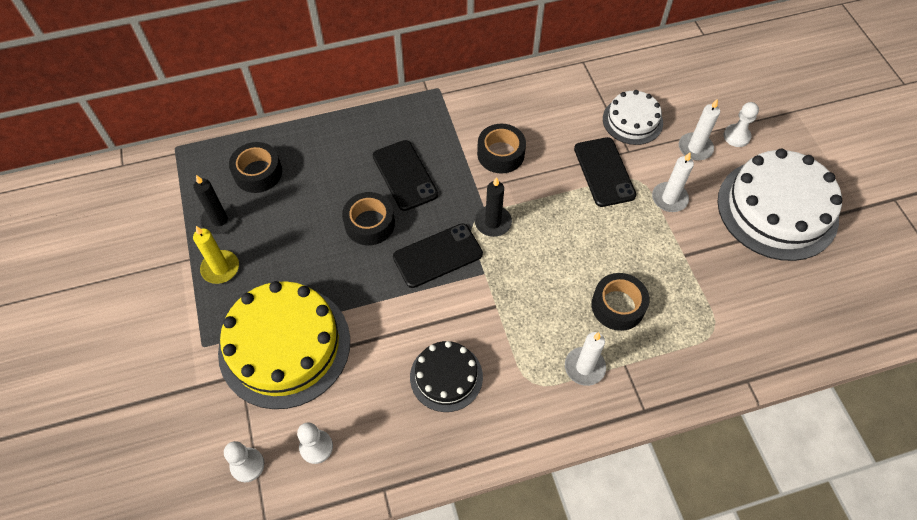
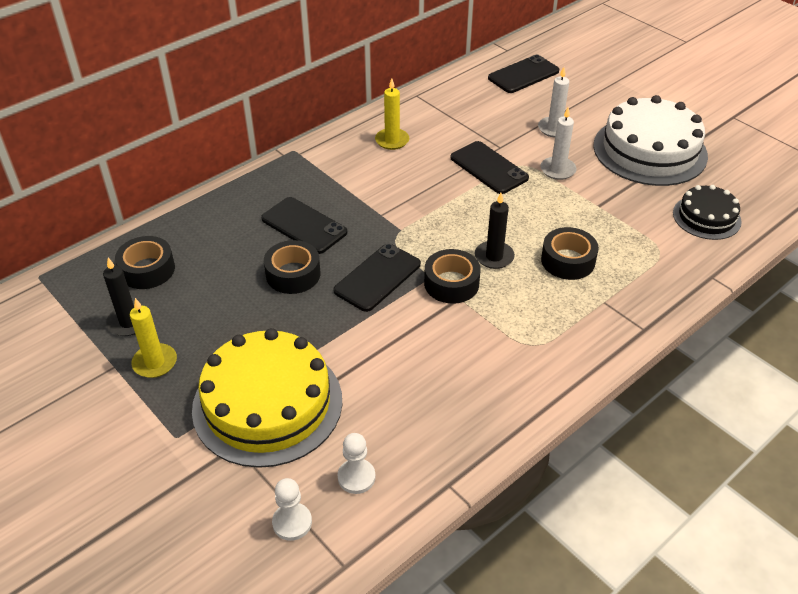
camera: 25 degrees left, 15 degrees down
black cake [410,341,483,412] -> black cake moved to [673,185,742,240]
black candle [475,177,512,237] -> black candle moved to [475,193,515,269]
black tape [477,124,526,174] -> black tape moved to [424,249,481,304]
white candle [565,332,606,386] -> none
white cake [603,90,663,145] -> none
white pawn [723,102,759,147] -> none
none -> yellow candle [375,79,409,150]
none -> black phone [488,55,559,93]

